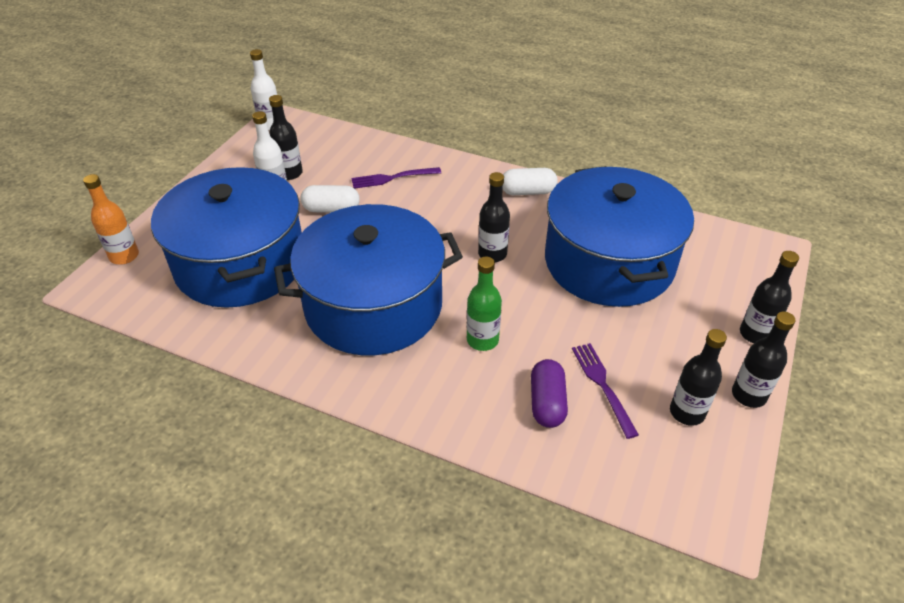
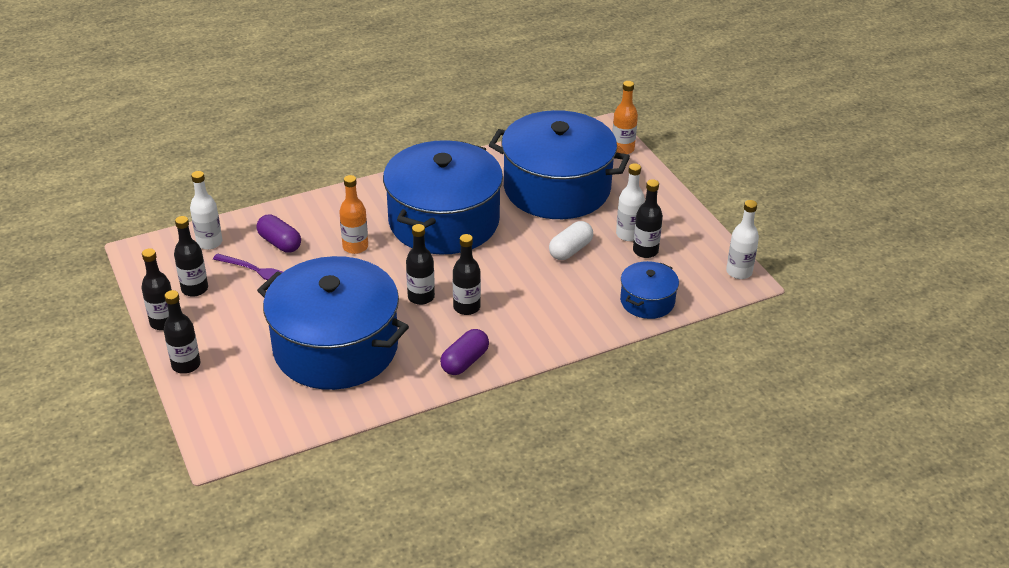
camera: 130 degrees right, 5 degrees down
purple fork [351,167,441,189] -> none
green bottle [467,256,502,351] -> orange bottle [339,175,368,254]
white capsule [503,168,558,195] -> purple capsule [440,329,489,375]
none -> white bottle [190,171,222,250]
none -> black bottle [453,234,481,315]
none -> blue pot [620,261,679,319]

